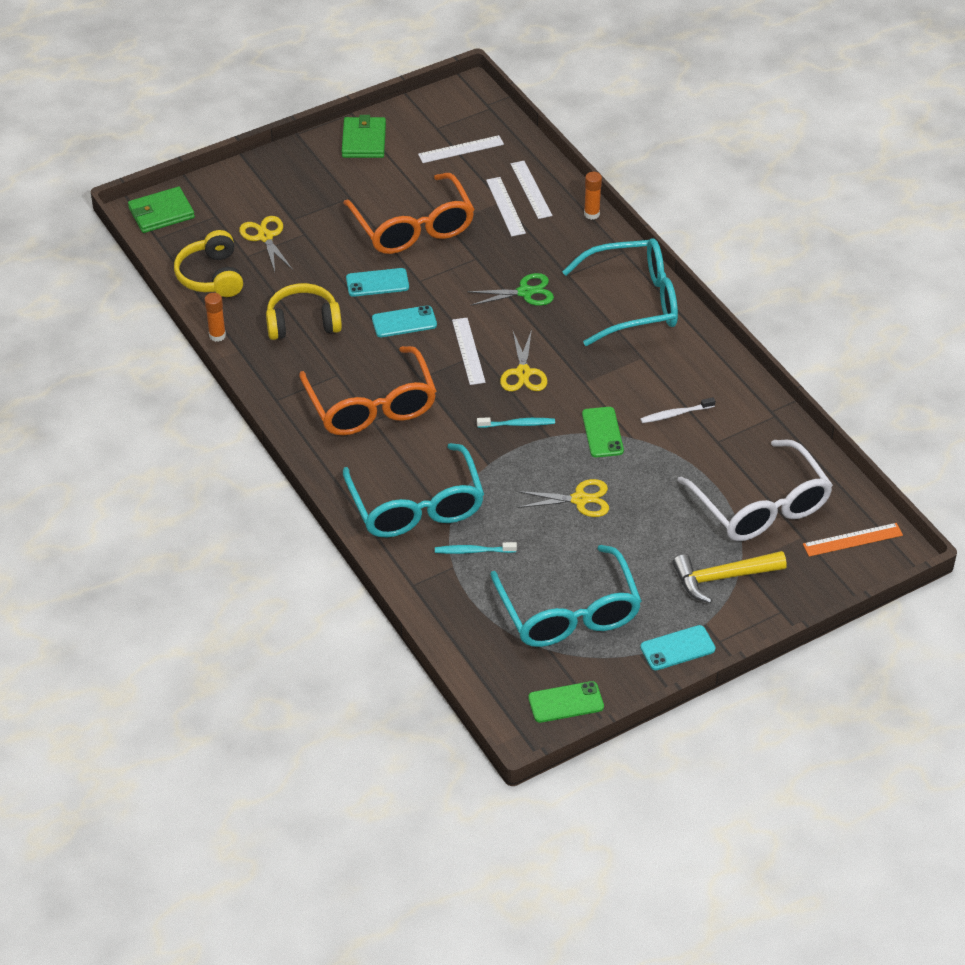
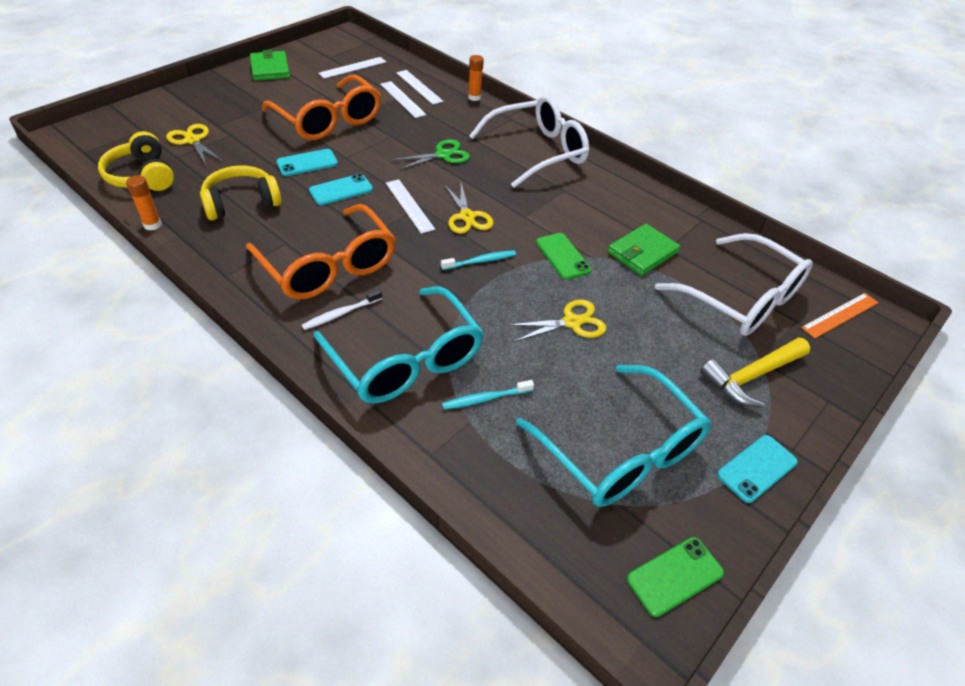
camera: 20 degrees left, 0 degrees up
green wallet [128,187,195,233] -> green wallet moved to [608,224,680,276]
turquoise glasses [562,238,678,346] -> white glasses [469,95,589,188]
white toothbrush [640,397,715,423] -> white toothbrush moved to [302,289,382,330]

